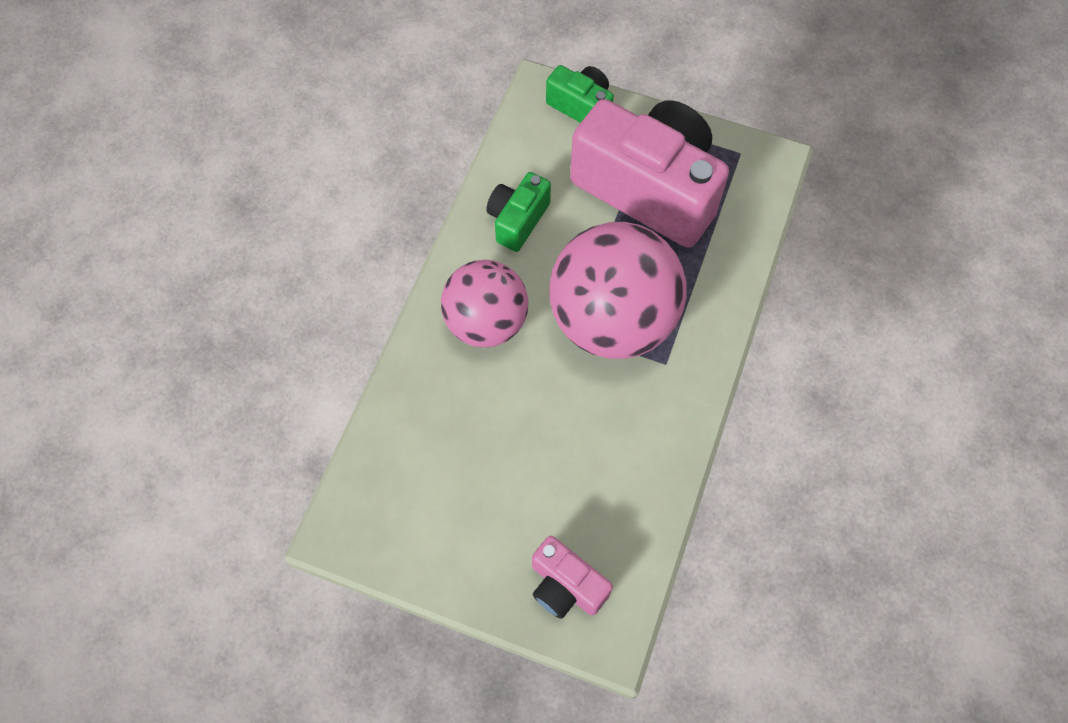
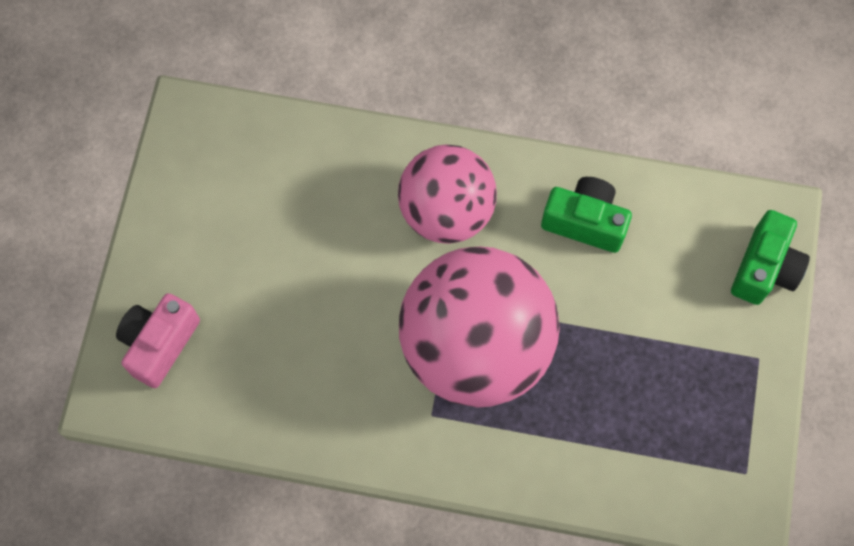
camera: 80 degrees right, 5 degrees up
pink camera [570,99,729,248] -> none

